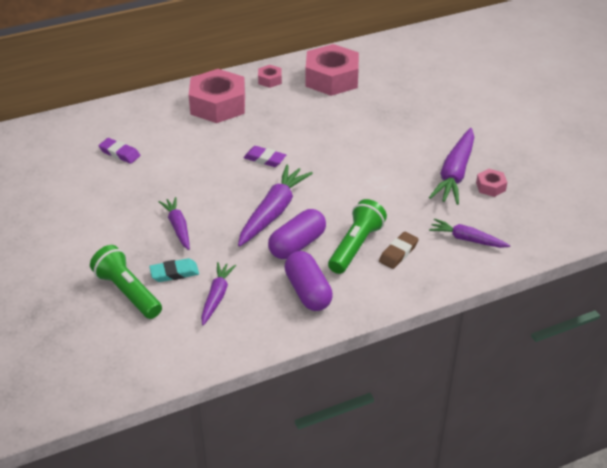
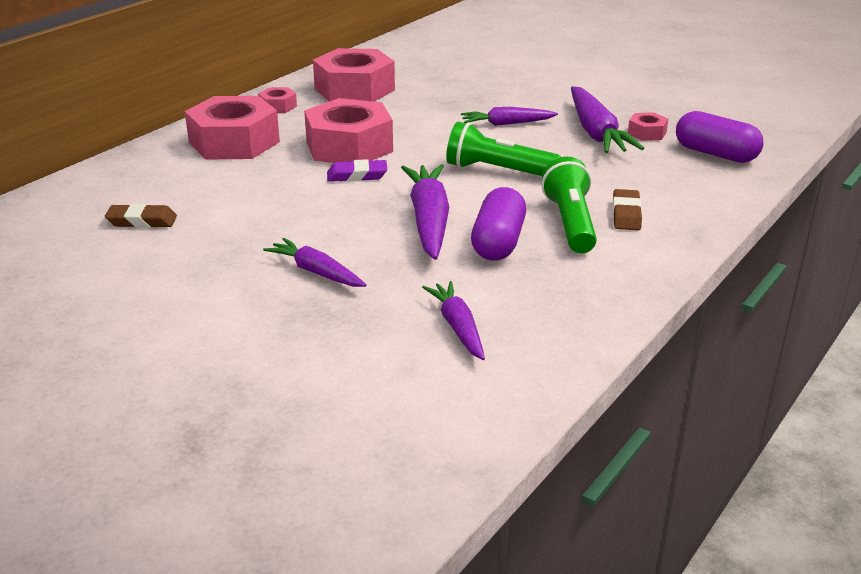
camera: 30 degrees left, 10 degrees down
green flashlight [90,245,162,319] -> green flashlight moved to [446,122,561,176]
purple eraser [99,138,140,164] -> brown eraser [105,204,177,228]
turquoise eraser [149,258,199,282] -> none
purple capsule [284,251,333,311] -> purple capsule moved to [676,111,764,163]
purple carrot [429,218,510,248] -> purple carrot moved to [461,107,558,126]
none -> pink nut [304,98,393,163]

